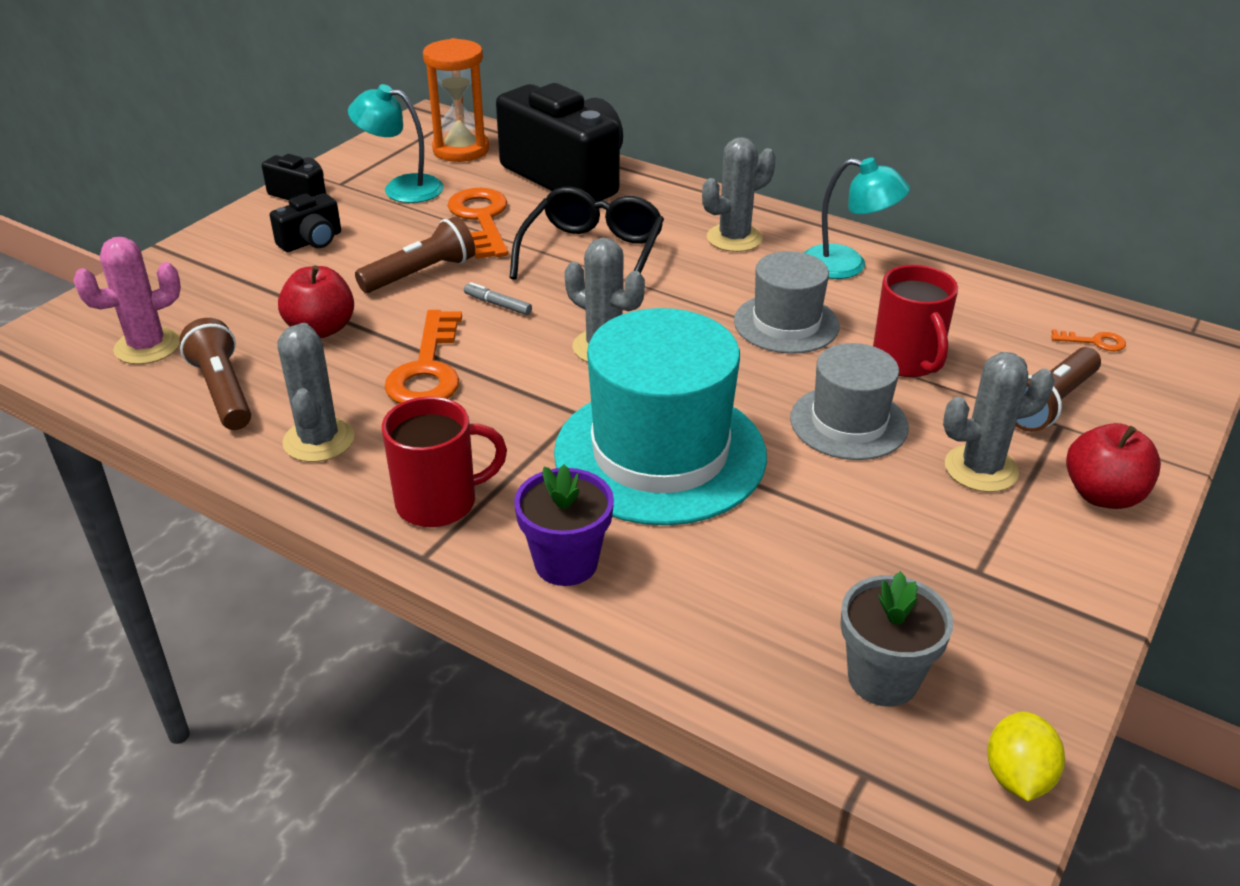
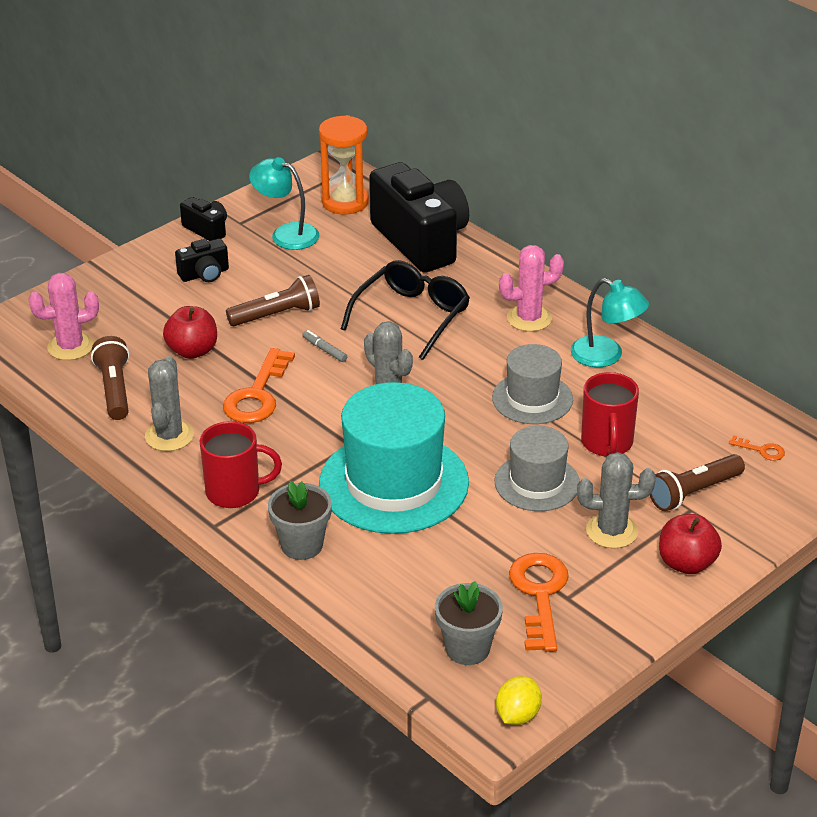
camera: 15 degrees right, 0 degrees up
orange key [447,188,508,259] -> orange key moved to [509,553,569,652]
purple flower pot [514,465,614,586] -> grey flower pot [268,481,332,560]
grey cactus [702,137,776,252] -> pink cactus [499,245,564,332]

